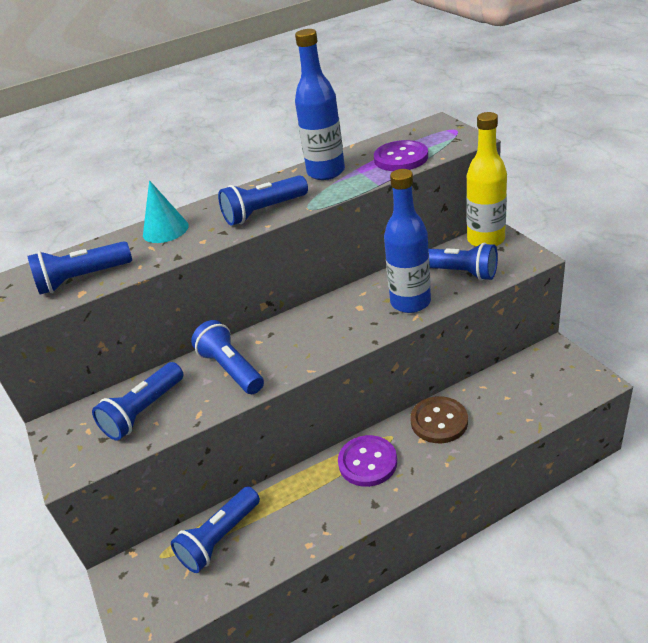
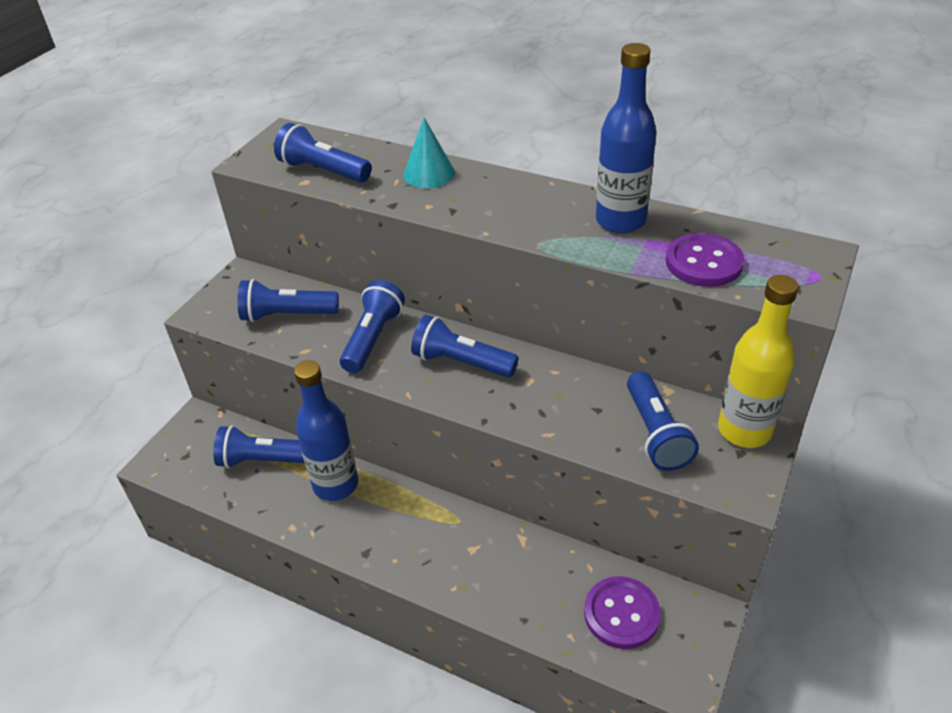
camera: 50 degrees right, 5 degrees up
blue flashlight [218,175,308,226] -> blue flashlight moved to [411,315,518,377]
purple button [338,435,397,487] -> purple button moved to [584,576,661,649]
blue bottle [384,169,431,313] -> blue bottle moved to [294,360,358,501]
brown button [410,396,468,443] -> none

